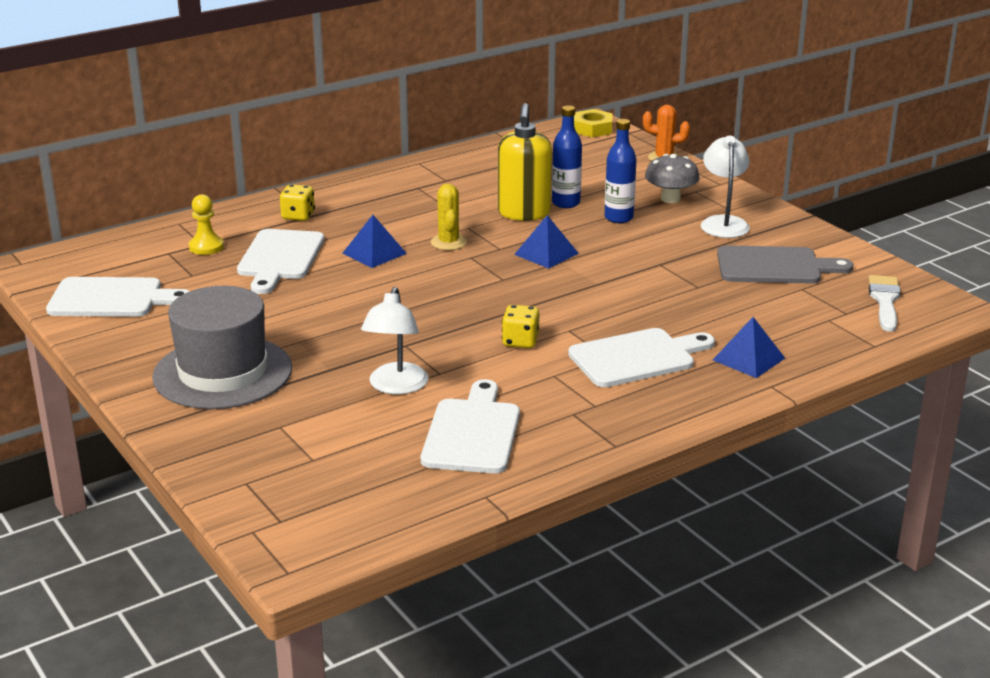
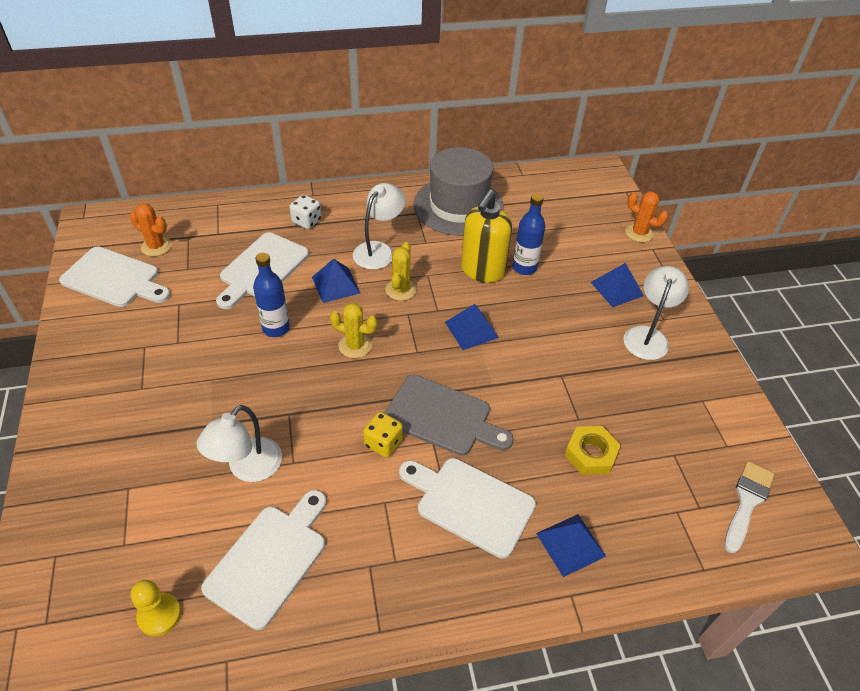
camera: 20 degrees right, 20 degrees up
grey hat [152,286,292,409] -> grey hat moved to [413,147,504,236]
yellow pawn [189,194,224,255] -> yellow pawn moved to [131,580,181,636]
yellow dice [280,184,315,221] -> white dice [290,195,322,229]
white cutting board [568,328,715,387] -> white cutting board turned 150 degrees counterclockwise [399,458,536,558]
yellow nut [574,109,613,137] -> yellow nut moved to [565,426,621,475]
blue bottle [604,119,637,223] -> blue bottle moved to [253,253,290,337]
grey mushroom [645,154,700,203] -> blue pyramid [591,263,644,307]
grey cutting board [717,245,853,284] -> grey cutting board moved to [385,375,514,456]
none -> orange cactus [129,203,172,256]
none -> yellow cactus [330,303,378,358]
none -> white lamp [353,183,405,270]

